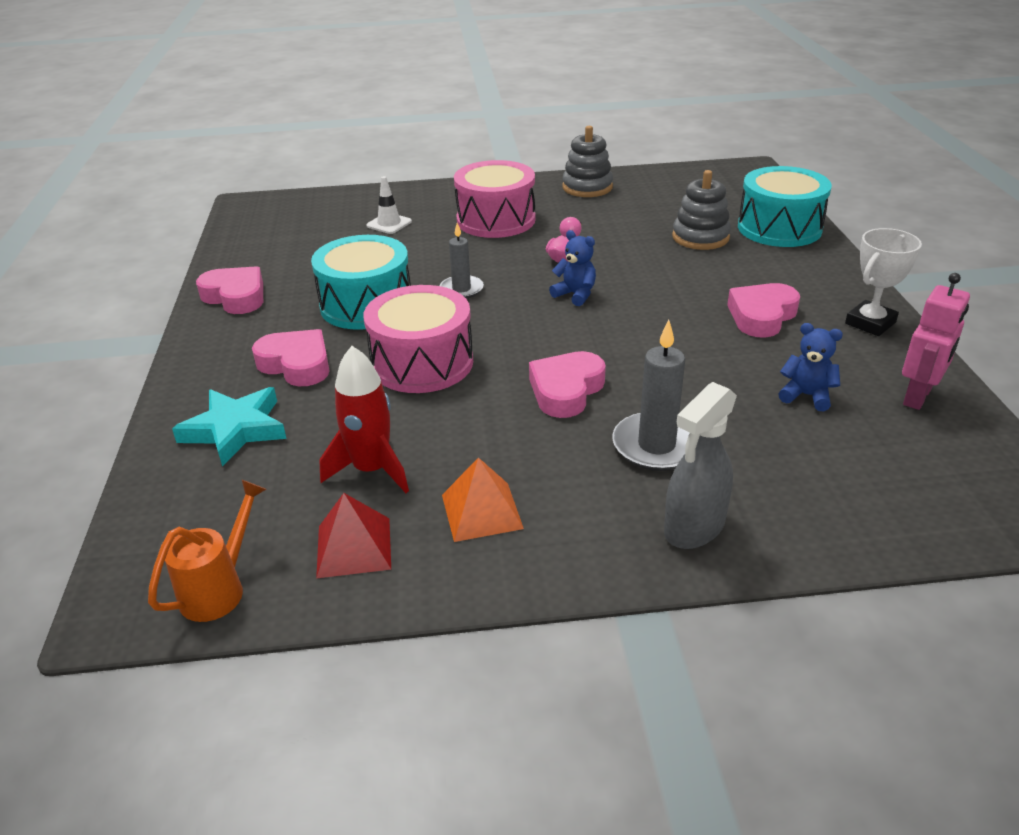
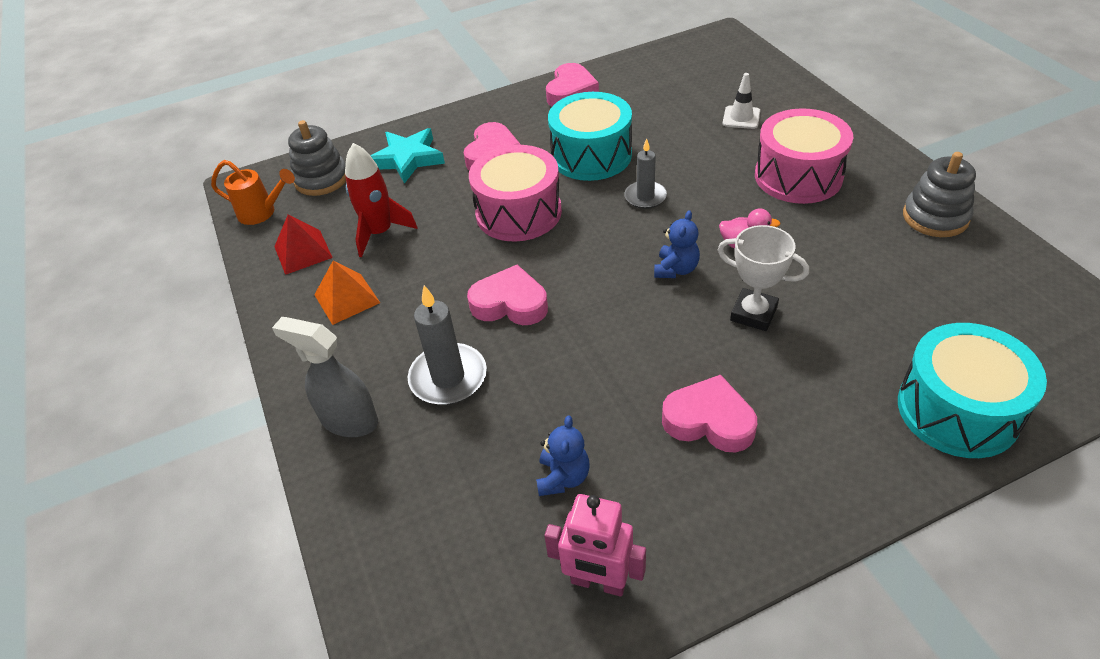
camera: 75 degrees right, 10 degrees up
grey stacking toy [672,170,731,250] -> grey stacking toy moved to [288,120,346,196]
white trophy [845,228,922,336] -> white trophy moved to [718,225,809,331]

